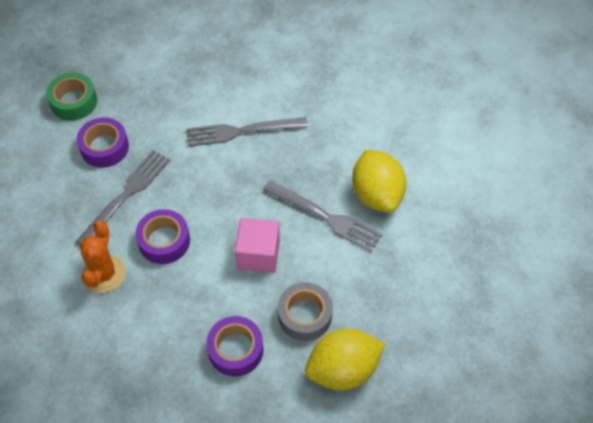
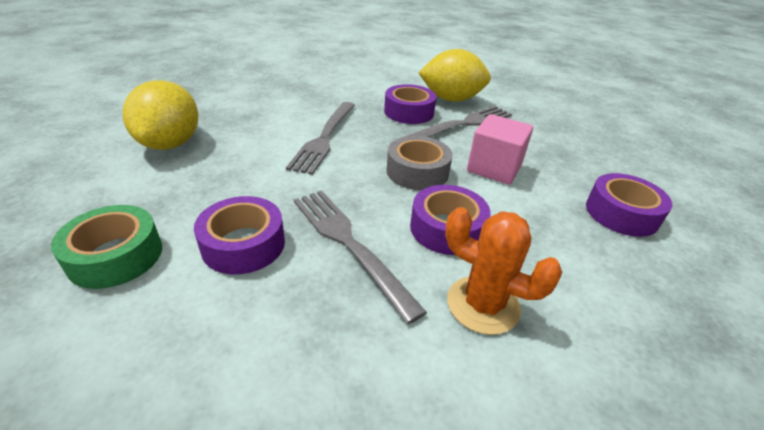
camera: 70 degrees left, 20 degrees down
grey tape [278,282,333,341] -> grey tape moved to [386,136,453,190]
yellow lemon [305,329,385,390] -> yellow lemon moved to [123,80,198,150]
none -> purple tape [384,84,436,124]

